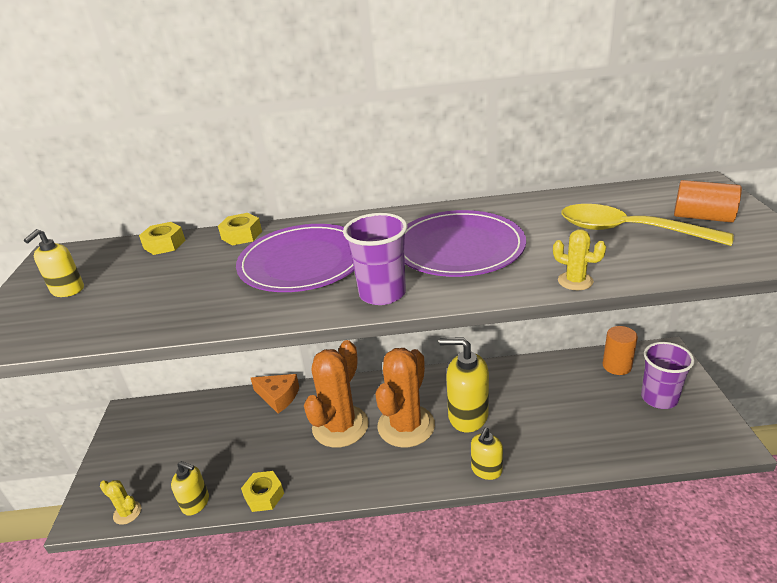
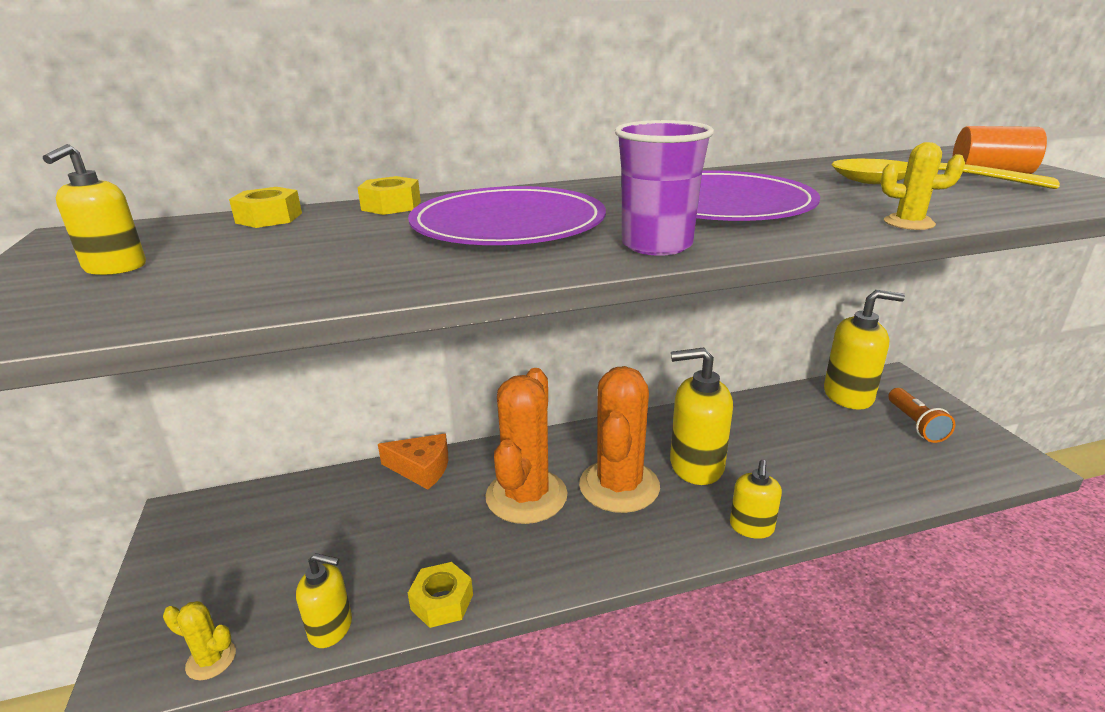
camera: 15 degrees left, 5 degrees down
orange cylinder [603,326,638,375] -> yellow soap dispenser [824,290,905,410]
purple cup [641,342,695,409] -> orange flashlight [888,388,955,443]

